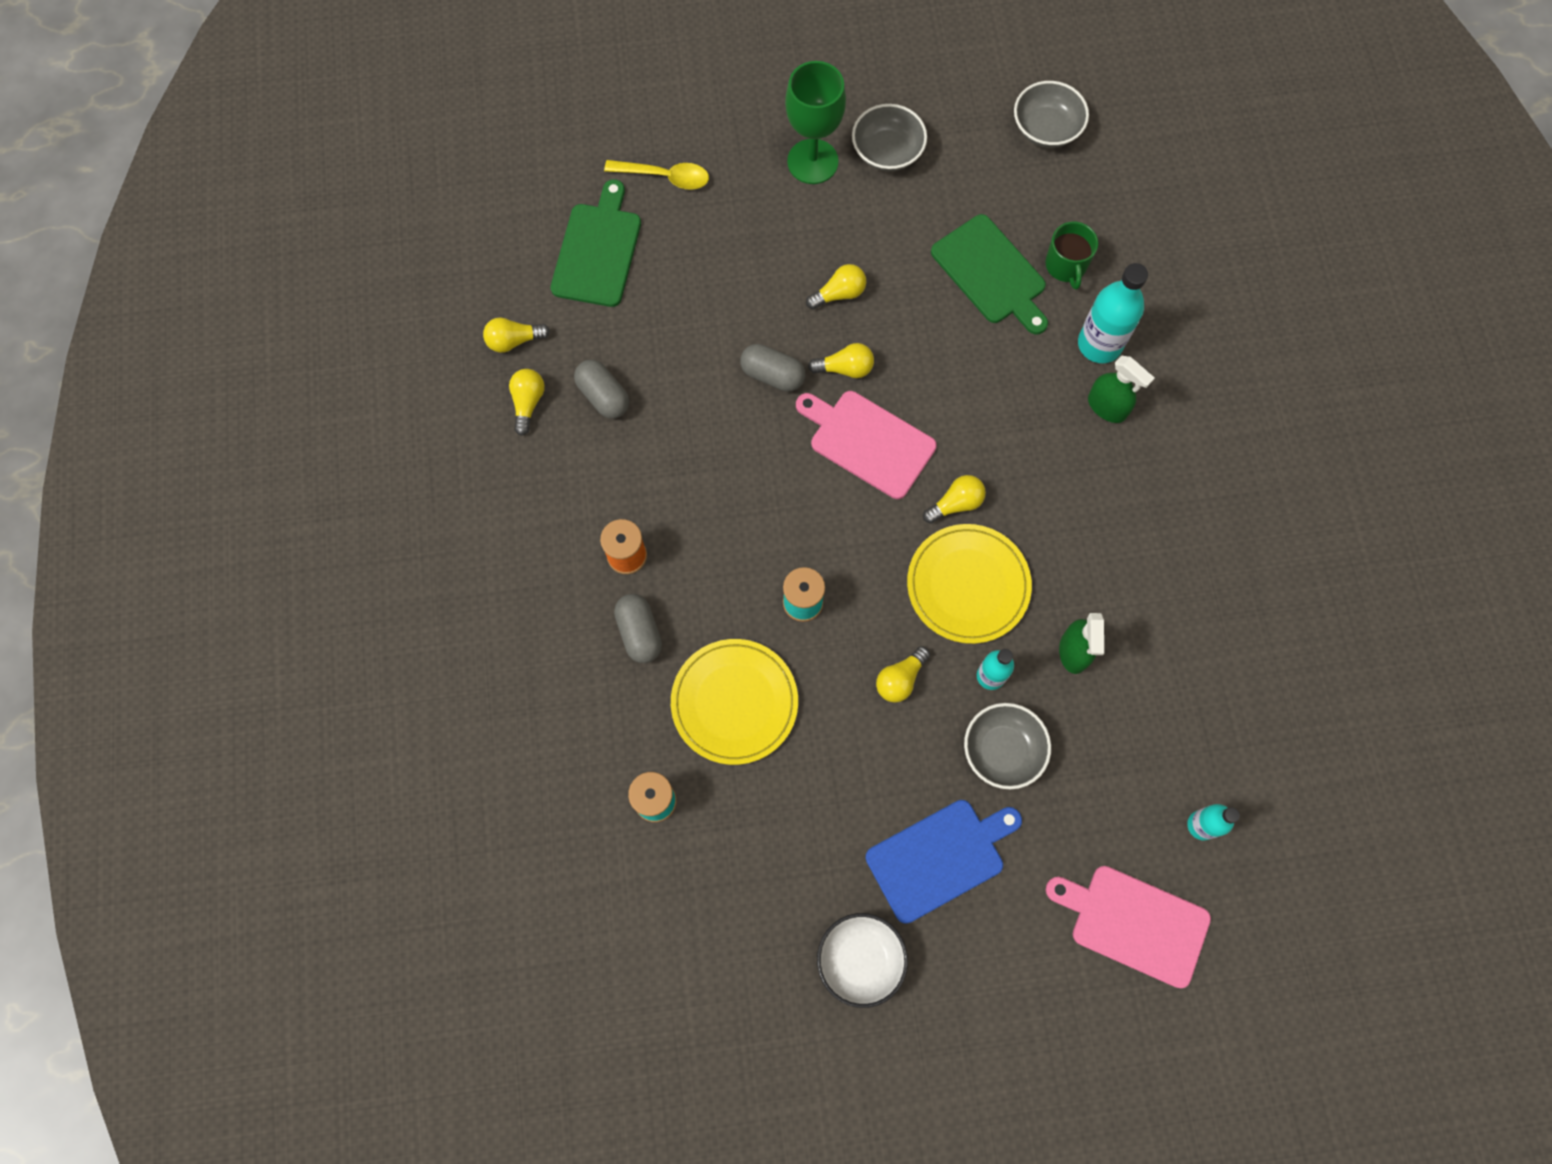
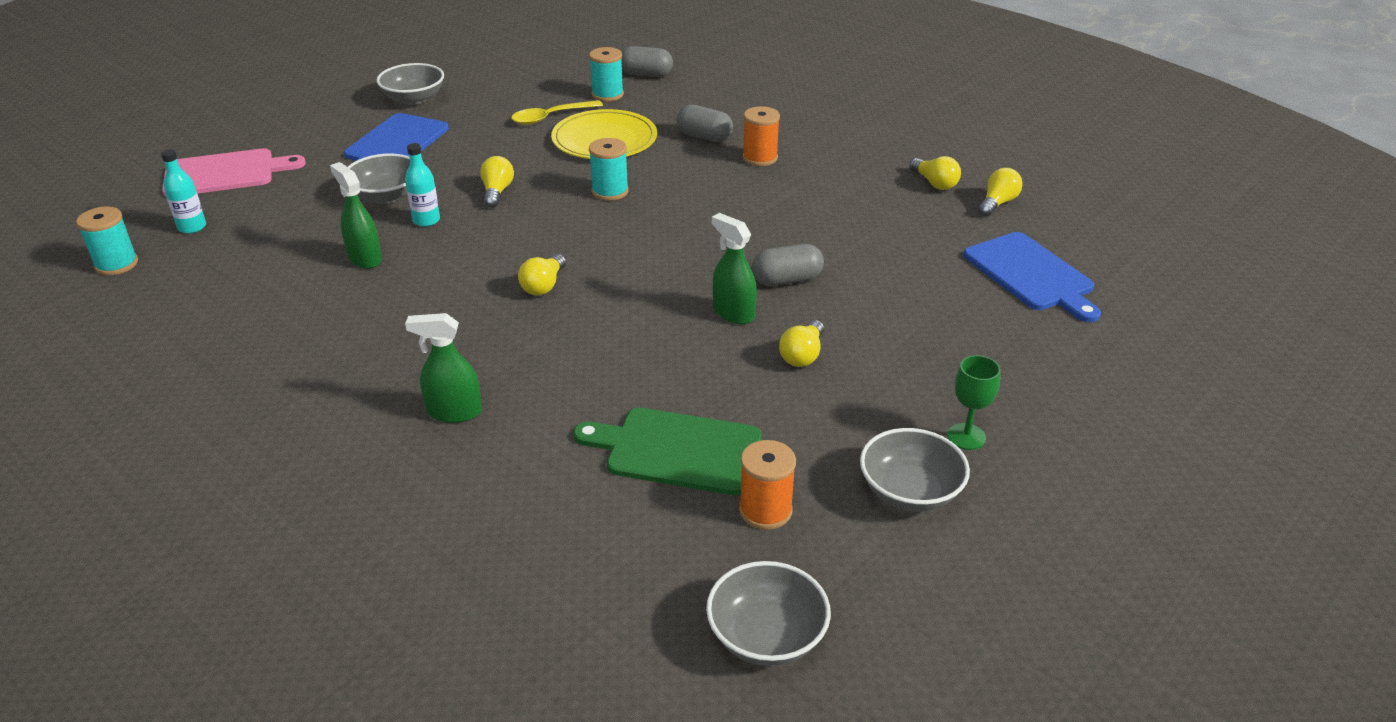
camera: 140 degrees right, 35 degrees down
green cutting board [550,179,641,307] -> blue cutting board [964,232,1101,322]
grey capsule [574,360,629,419] -> grey capsule moved to [621,46,673,77]
yellow spoon [604,160,709,190] -> yellow spoon moved to [511,100,603,125]
green goblet [785,61,846,184] -> green goblet [947,355,1001,450], size x0.55
pink cutting board [796,391,937,499] -> none
yellow light bulb [808,343,874,378] -> green spray bottle [712,213,757,324]
white bowl [817,913,908,1008] -> grey bowl [376,63,444,105]
yellow plate [907,524,1032,644] -> none
green mug [1045,222,1098,290] -> none
turquoise bottle [1078,263,1148,363] -> none
none -> turquoise spool [76,207,138,275]
none -> orange spool [739,440,796,530]

